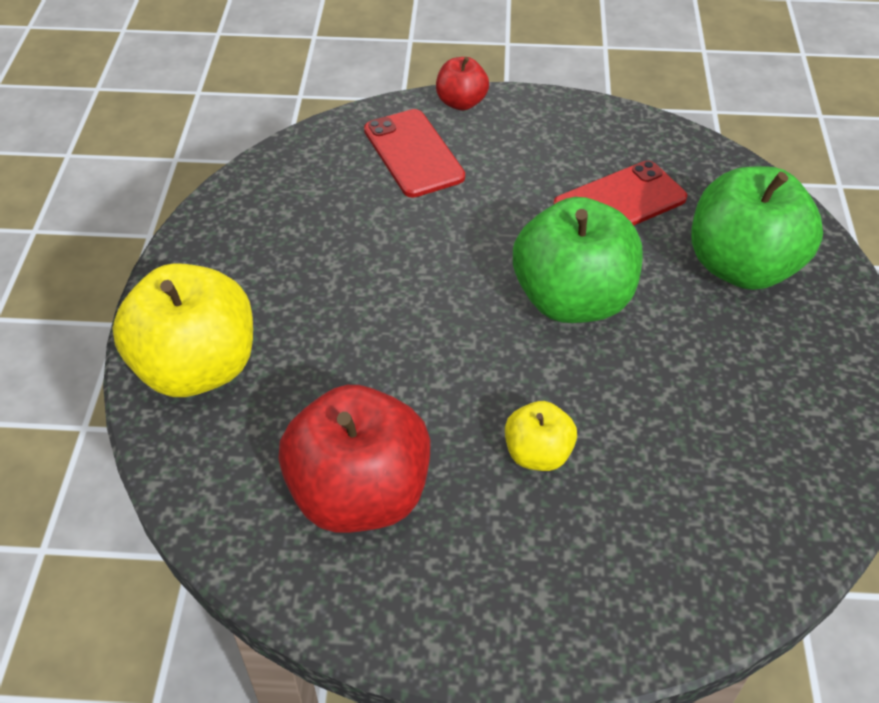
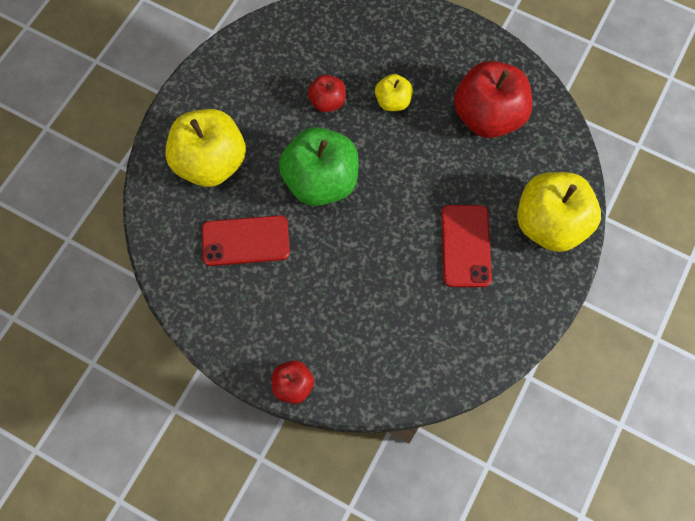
camera: 155 degrees left, 20 degrees up
red phone [364,109,465,198] -> red phone moved to [441,205,492,287]
green apple [691,166,823,290] -> yellow apple [165,109,246,187]
none -> red apple [308,75,345,112]

